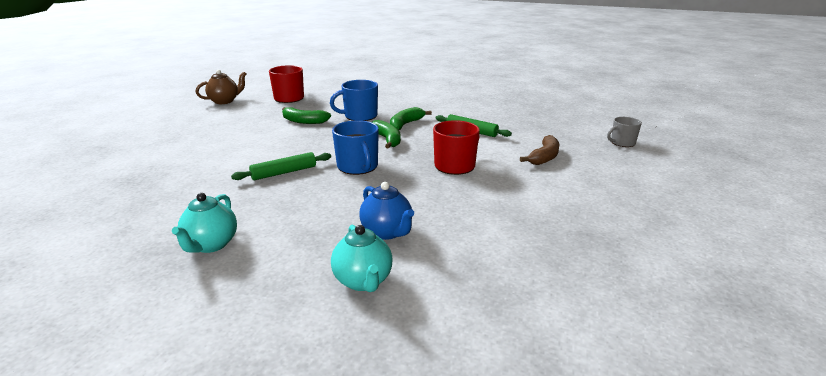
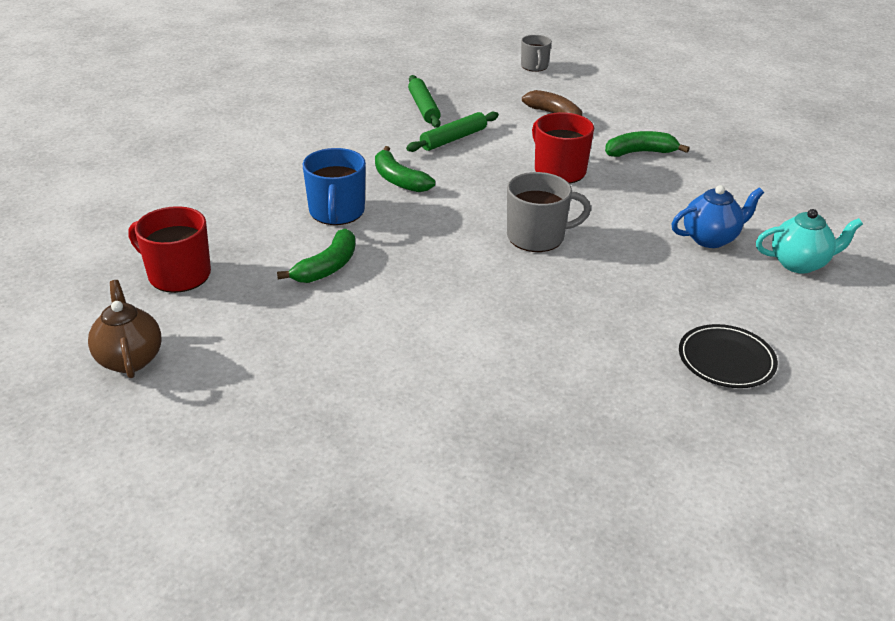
camera: 75 degrees left, 10 degrees up
turquoise teapot [172,193,237,253] -> black plate [679,324,778,388]
green rolling pin [231,152,331,180] -> green rolling pin moved to [408,75,441,128]
blue mug [332,120,379,175] -> grey mug [507,172,591,252]
green banana [372,120,401,148] -> green banana moved to [605,131,690,157]

